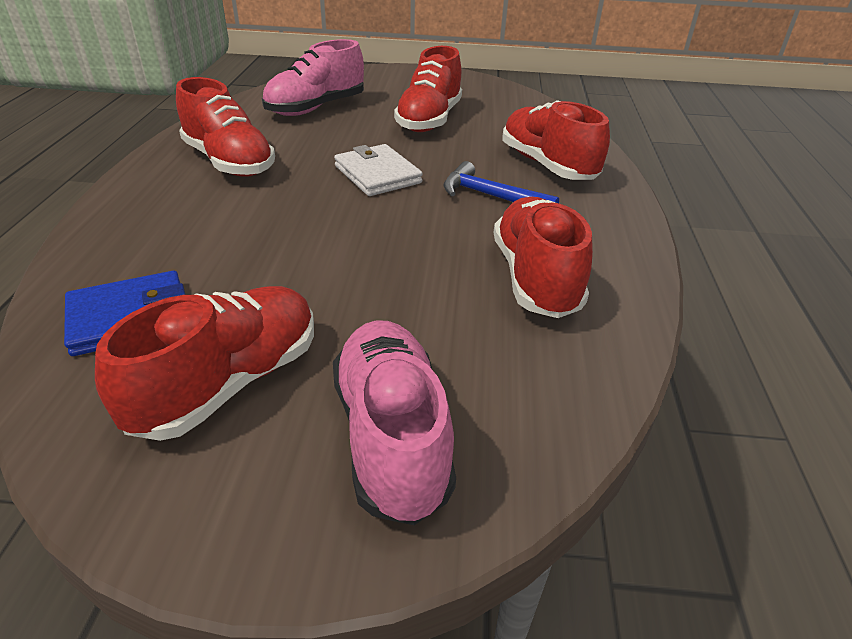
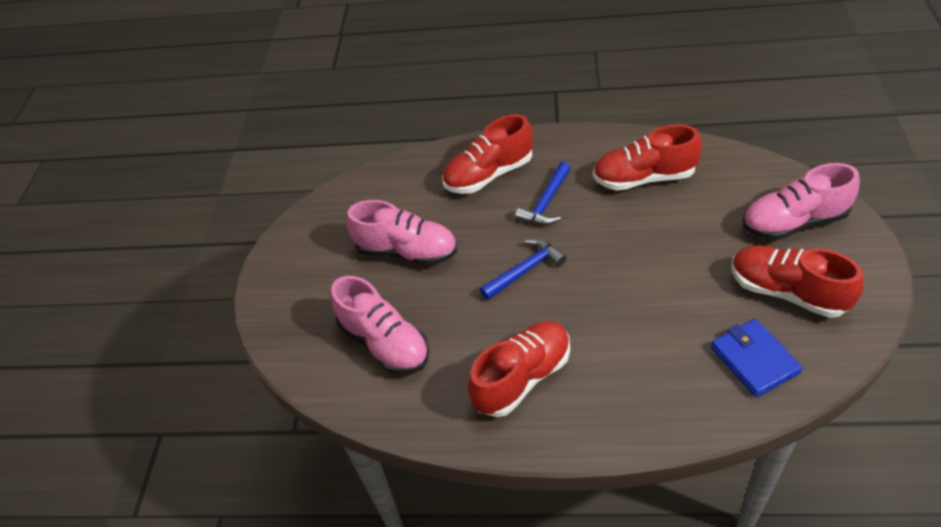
camera: 85 degrees left, 10 degrees up
white wallet [334,144,423,196] -> blue hammer [480,238,567,300]
red shoe [394,46,462,132] -> pink shoe [346,200,457,266]

